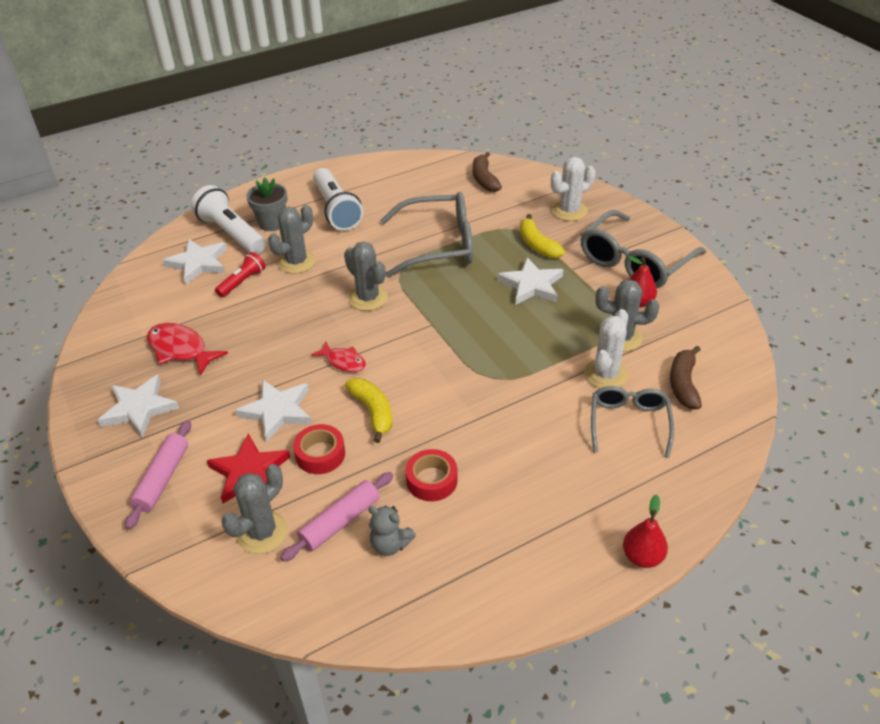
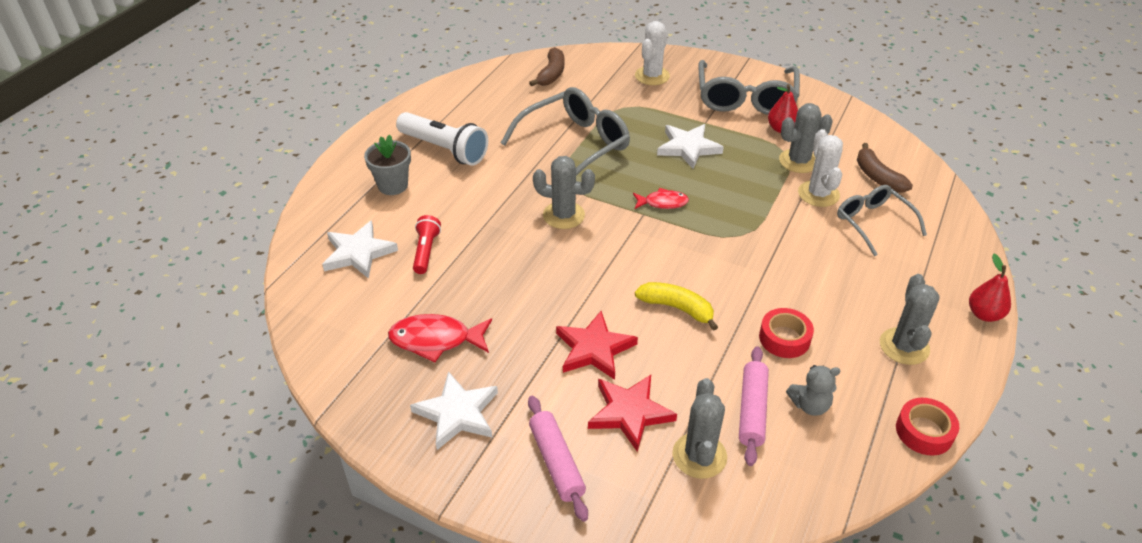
camera: 35 degrees left, 0 degrees up
white flashlight [191,185,266,254] -> none
white star [235,379,312,442] -> red star [556,311,638,380]
grey cactus [268,205,315,274] -> grey cactus moved to [880,274,940,365]
red tape [293,424,345,474] -> red tape moved to [896,398,959,456]
red fish [311,342,366,372] -> red fish moved to [633,188,689,209]
brown banana [473,152,502,192] -> brown banana turned 120 degrees counterclockwise [529,47,564,86]
yellow banana [520,214,565,258] -> none

